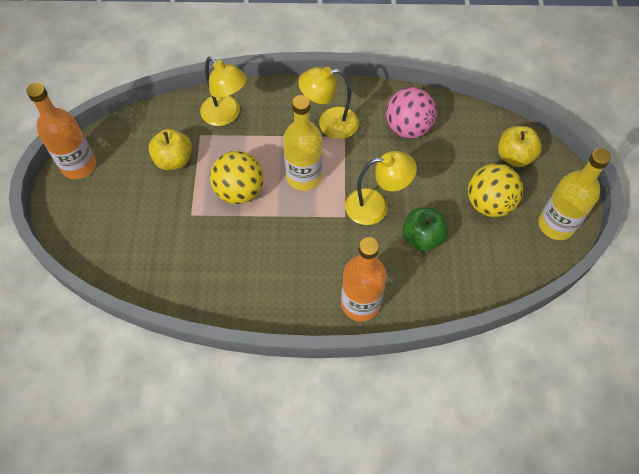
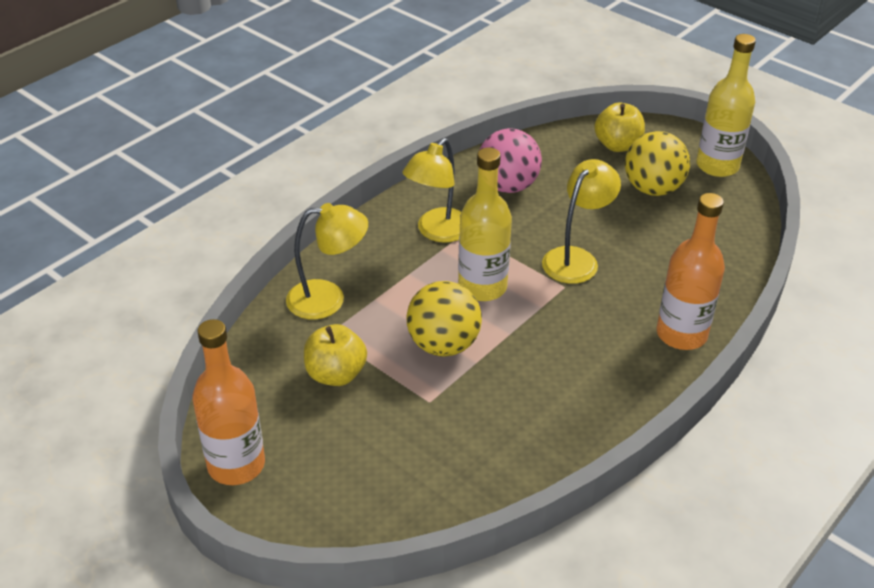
camera: 50 degrees left, 20 degrees down
green apple [403,208,448,252] -> none

